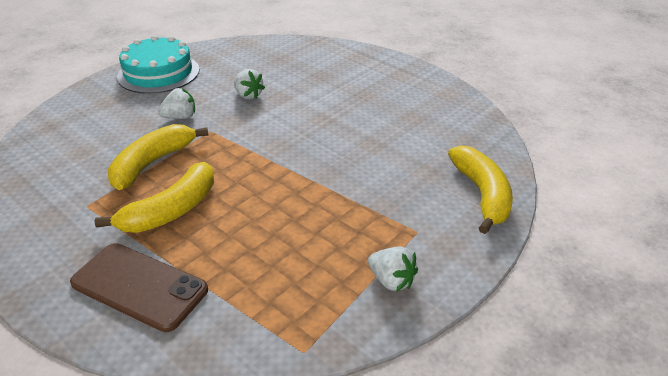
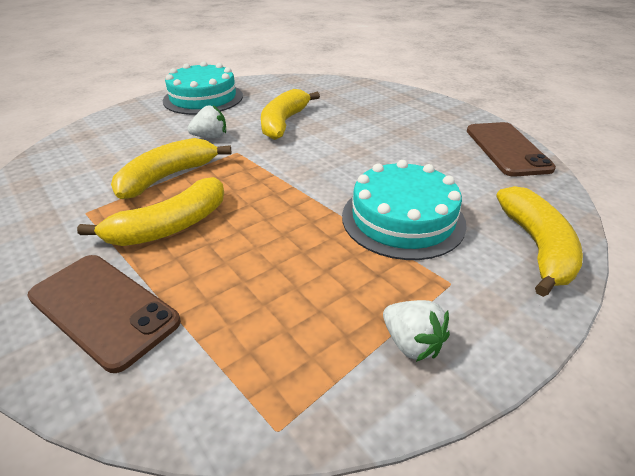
camera: 10 degrees right, 0 degrees up
white strawberry [234,69,265,99] -> yellow banana [261,89,320,140]
none -> turquoise cake [342,160,467,260]
none -> brown phone [467,122,556,177]

